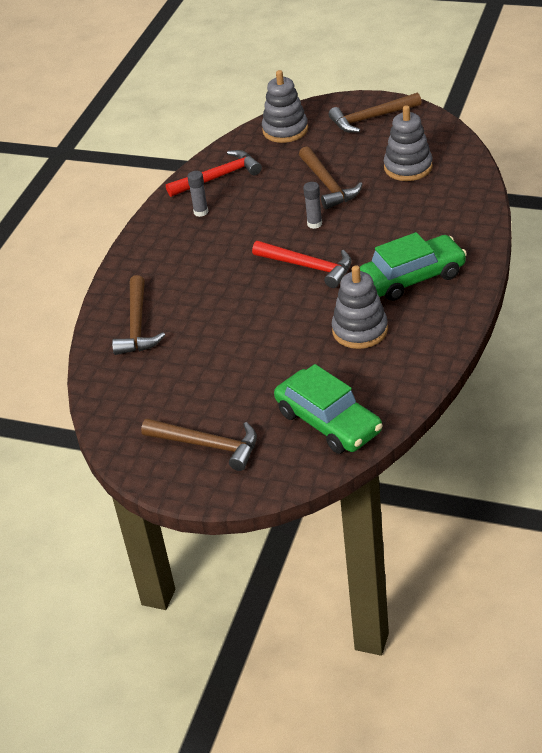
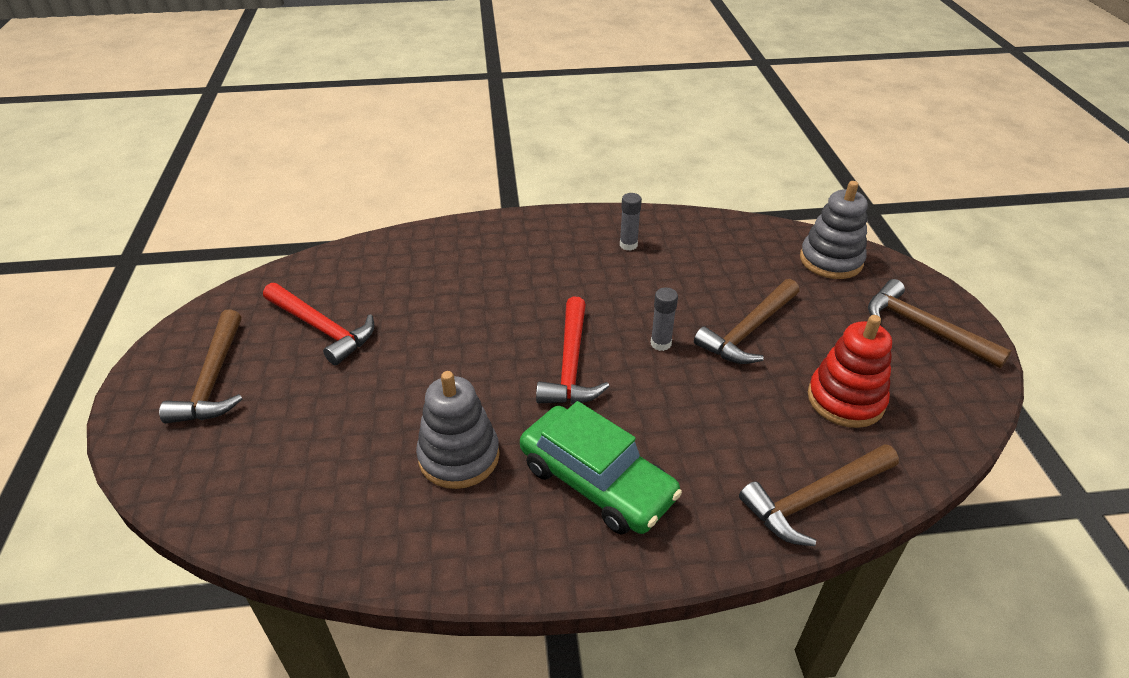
camera: 60 degrees right, 0 degrees up
brown hammer [112,275,165,355] -> brown hammer moved to [739,444,899,546]
red hammer [166,150,262,197] -> red hammer moved to [263,283,374,365]
green car [274,364,383,454] -> none
grey stacking toy [384,105,433,181] -> red stacking toy [808,315,892,428]

